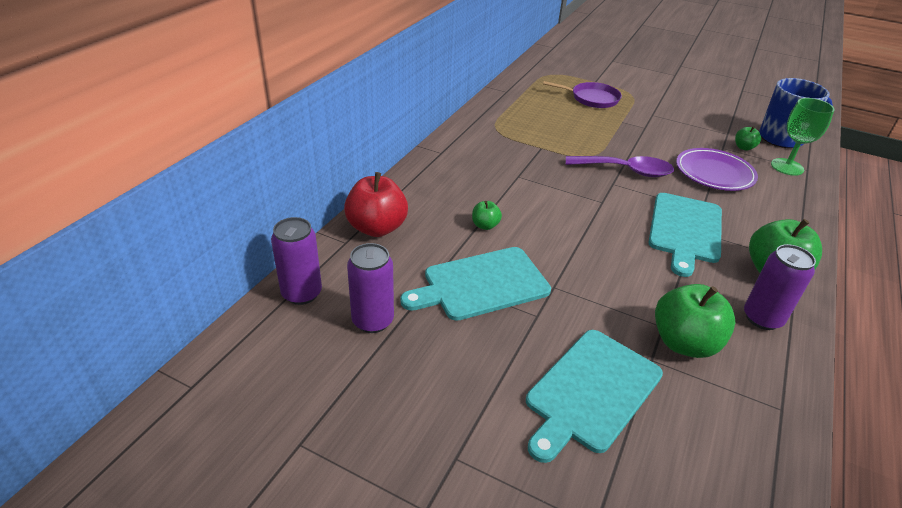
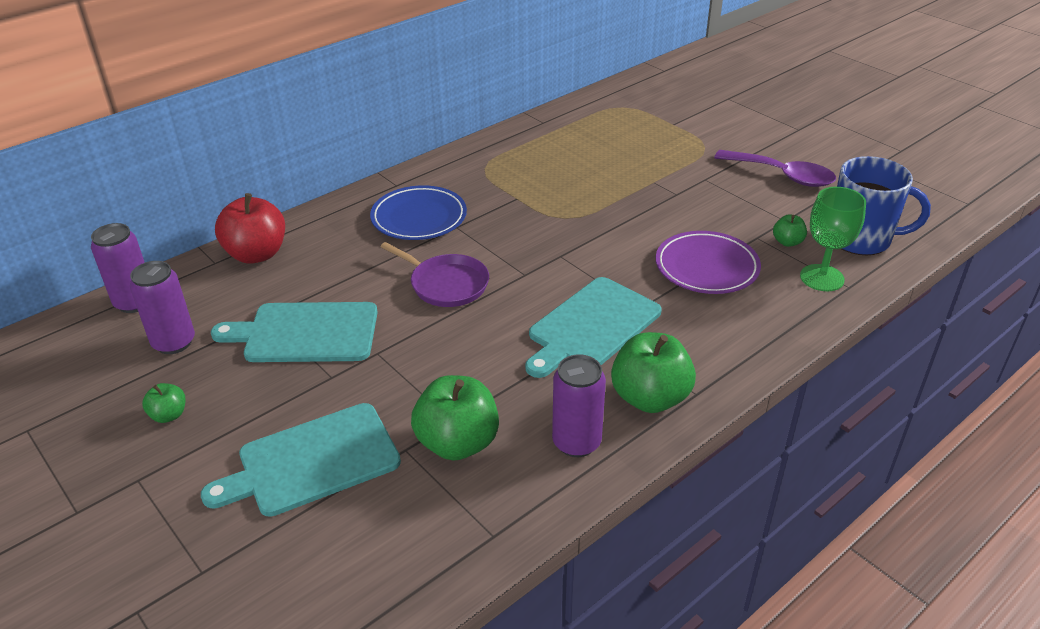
camera: 25 degrees right, 0 degrees up
green apple [472,201,502,230] -> green apple moved to [142,383,185,423]
purple pan [543,81,622,108] -> purple pan moved to [381,242,489,307]
purple spoon [566,156,674,177] -> purple spoon moved to [714,150,836,187]
none -> blue plate [370,185,467,240]

